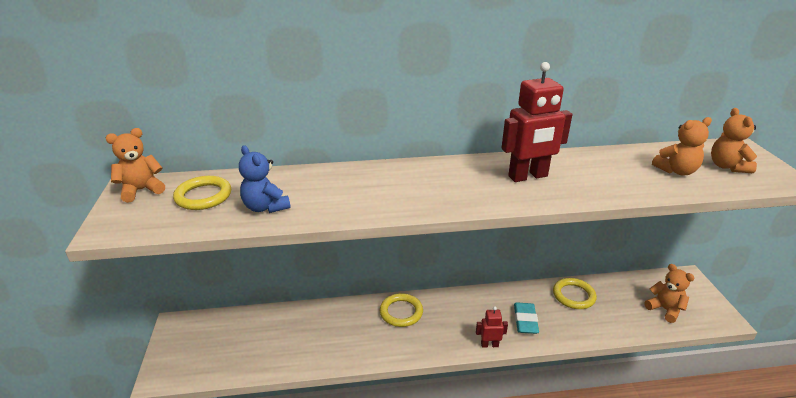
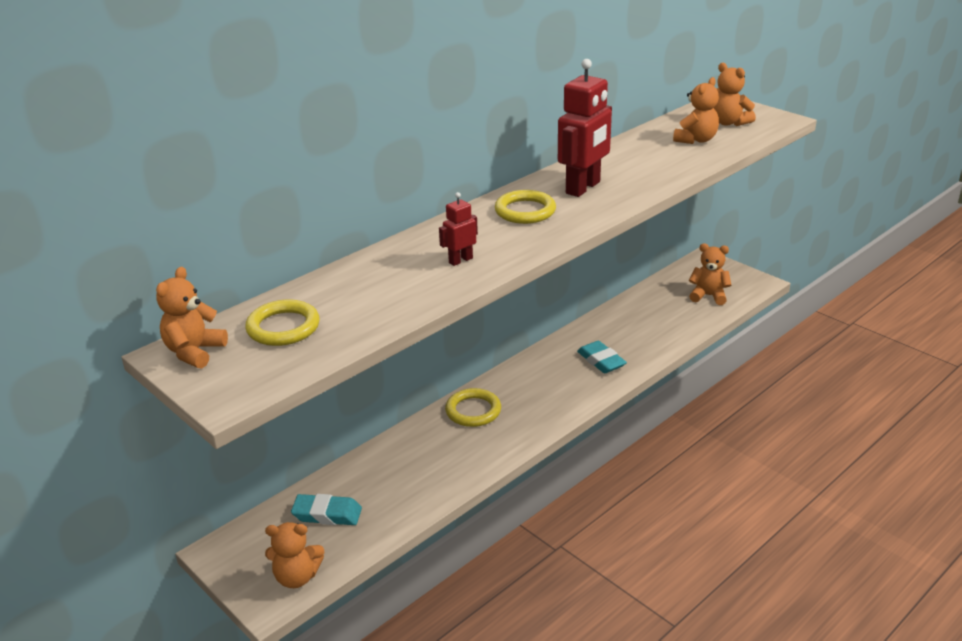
camera: 35 degrees left, 0 degrees up
blue teddy bear [239,145,291,213] -> none
red robot [476,306,508,348] -> red robot moved to [439,192,478,266]
yellow ring [553,278,597,309] -> yellow ring moved to [495,190,556,224]
none -> orange teddy bear [265,522,324,588]
none -> turquoise eraser [291,494,362,525]

